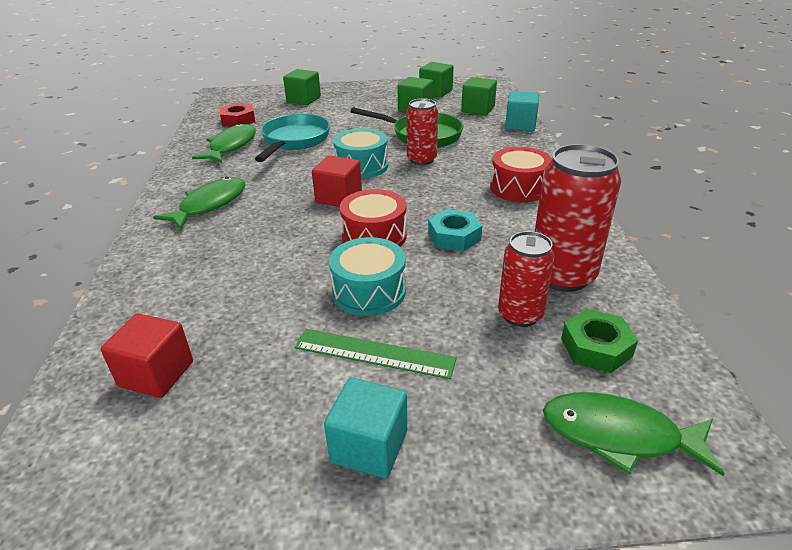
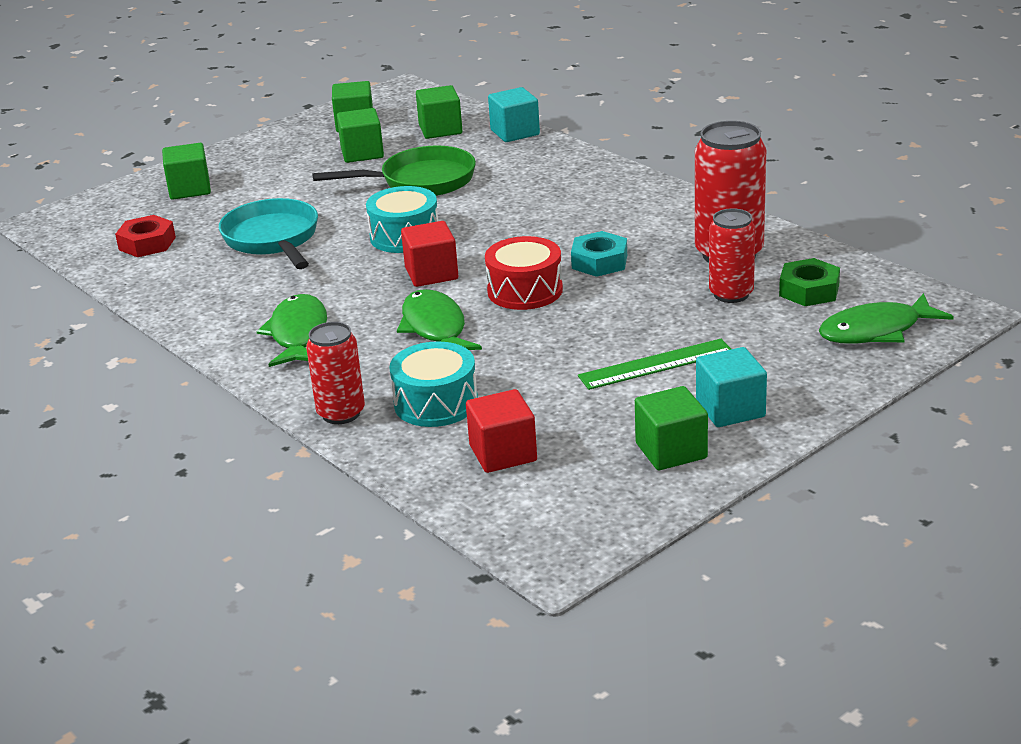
camera: 35 degrees left, 5 degrees down
green fish [192,123,256,163] -> green fish moved to [397,289,482,350]
turquoise drum [329,237,406,316] -> turquoise drum moved to [389,341,478,427]
red can [406,98,438,165] -> red can moved to [306,322,365,424]
red drum [490,147,552,202] -> none
none -> green cube [635,386,708,470]

